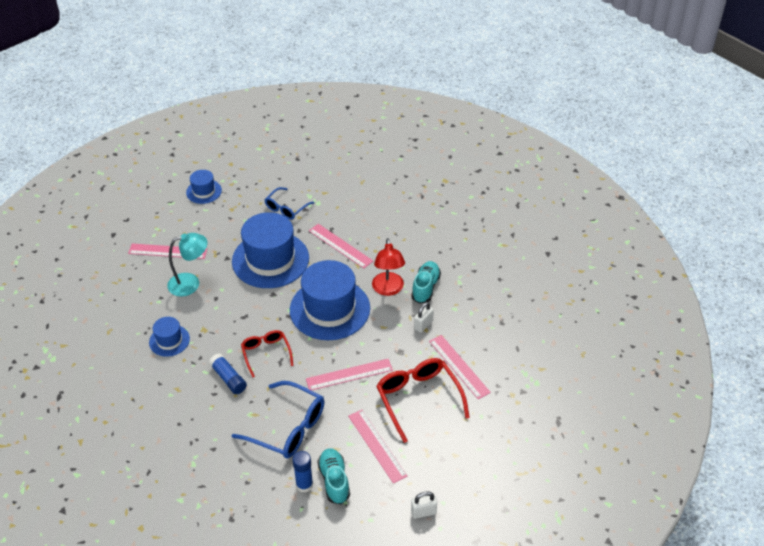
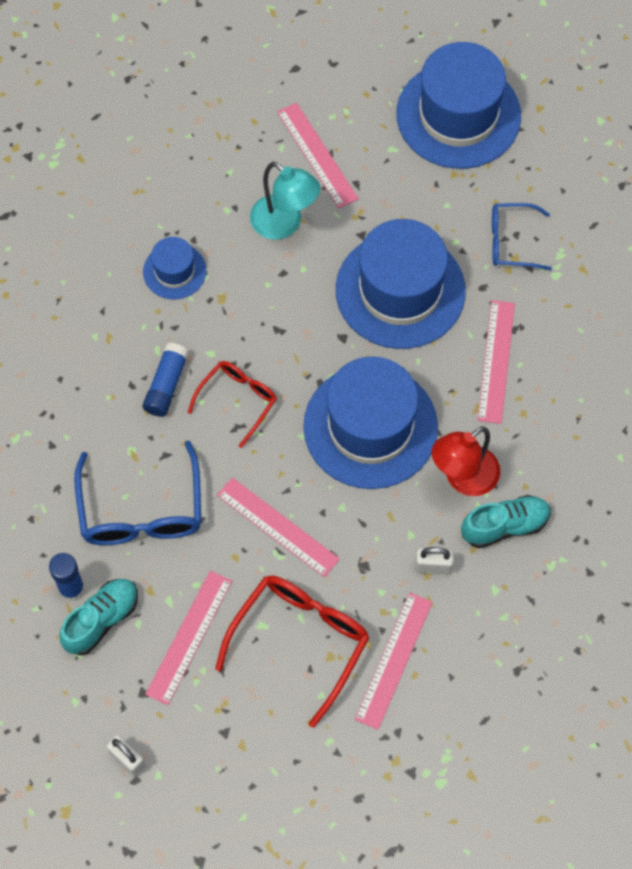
camera: 55 degrees right, 20 degrees up
blue hat [186,170,222,204] -> blue hat [396,42,521,169], size x2.05

